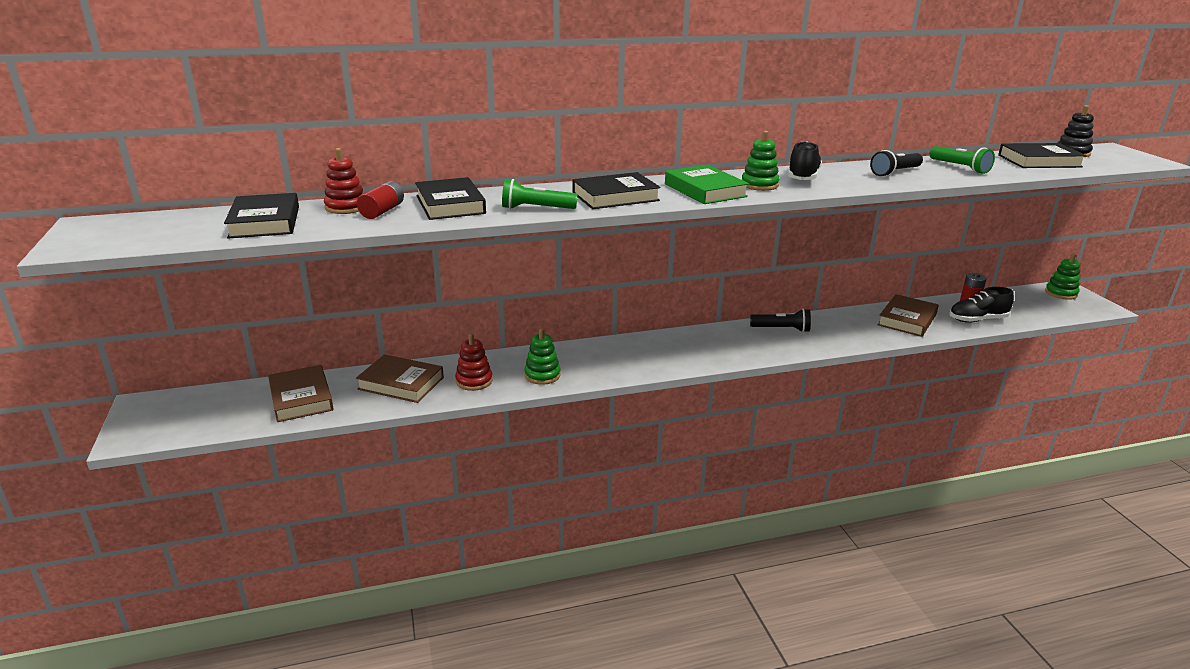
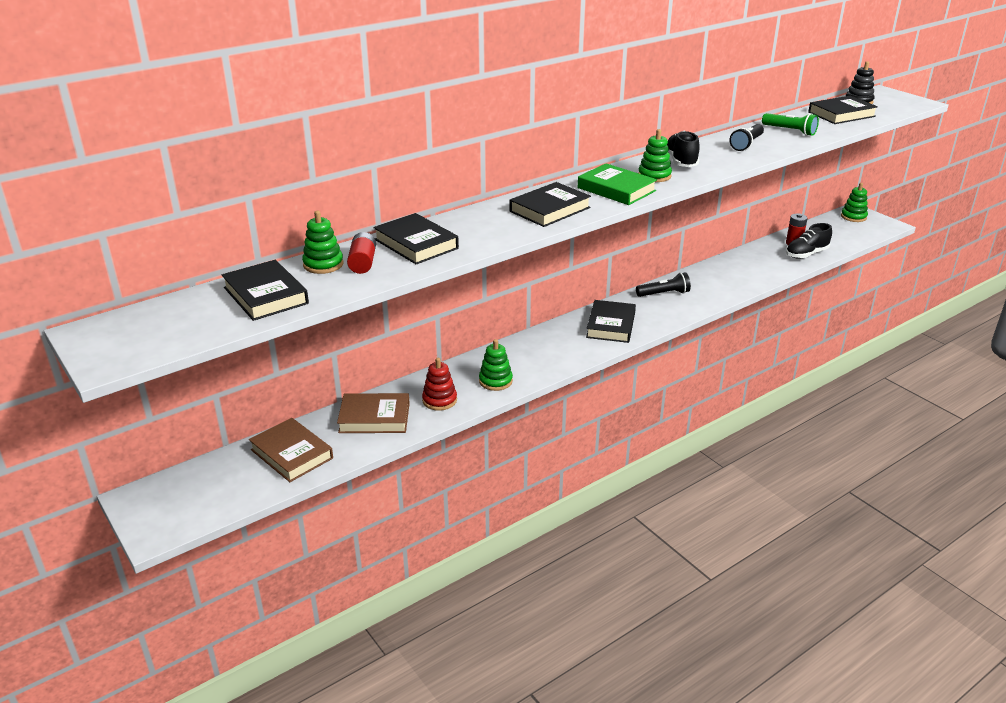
camera: 20 degrees left, 5 degrees up
red stacking toy [324,148,364,214] -> green stacking toy [302,211,344,274]
green flashlight [502,179,578,209] -> none
brown book [877,294,939,337] -> none
none -> black book [586,300,636,343]

